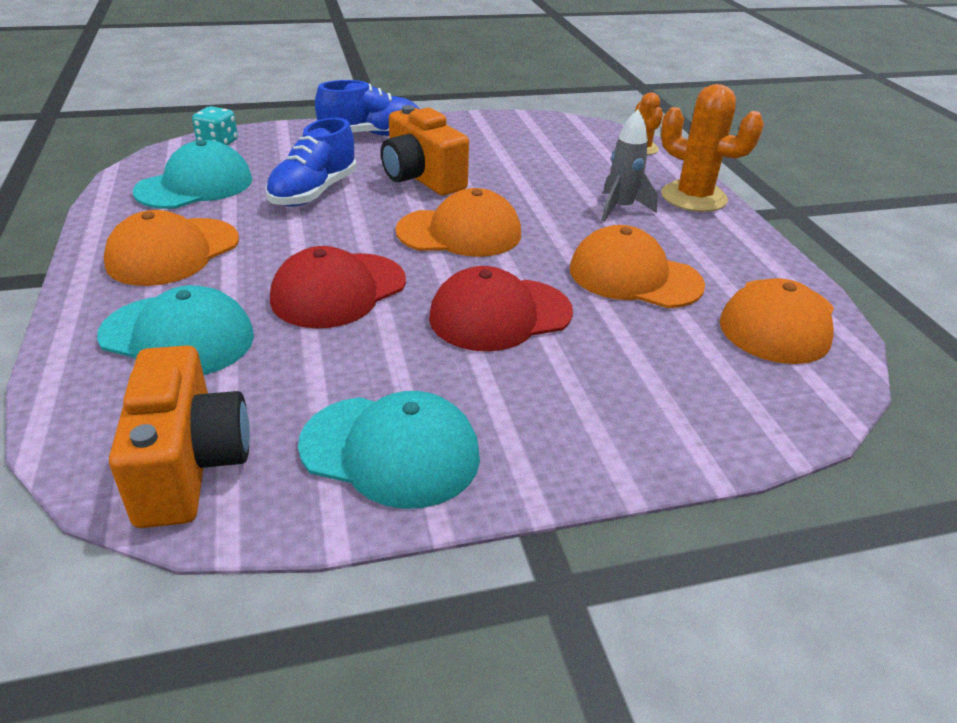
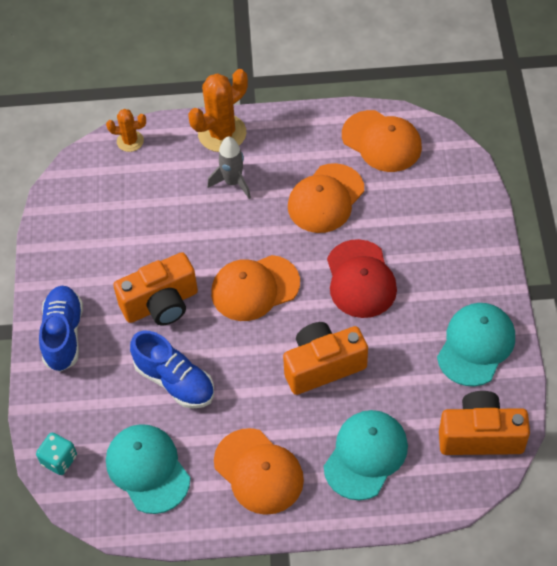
camera: 75 degrees left, 20 degrees up
red cap [270,246,406,328] -> orange camera [283,322,368,395]
orange cap [396,188,521,257] -> orange cap turned 120 degrees counterclockwise [211,255,300,321]

